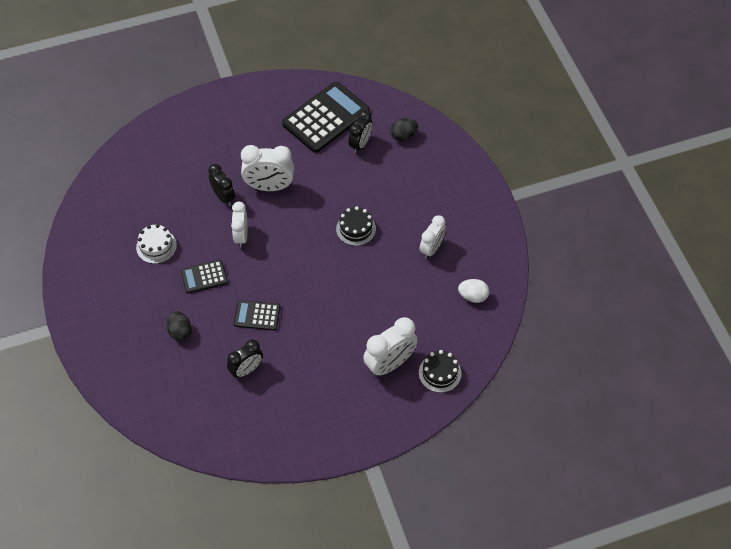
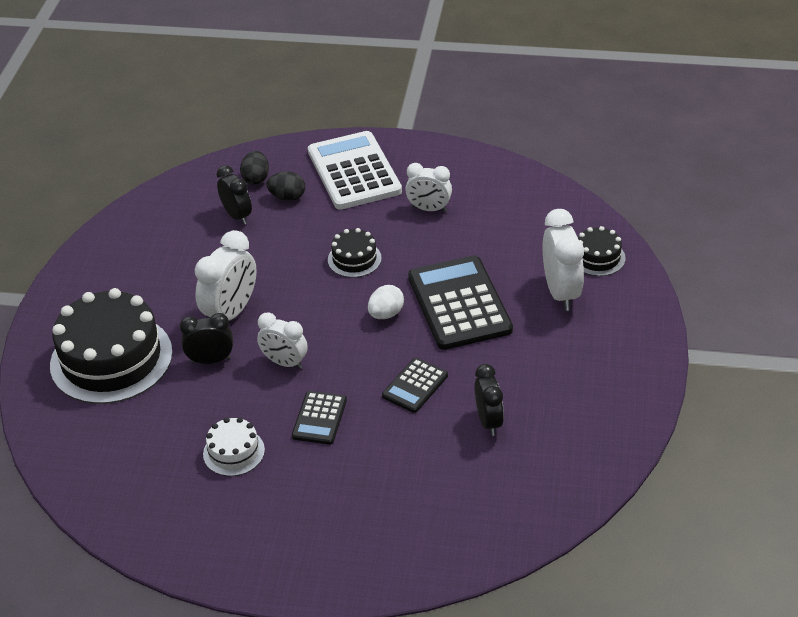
camera: 60 degrees left, 15 degrees down
black egg [167,311,192,341] -> black egg moved to [266,171,305,201]
black calculator [282,82,370,153] -> black calculator moved to [408,256,513,350]
white clock [420,215,446,259] -> white clock turned 135 degrees clockwise [405,163,452,212]
white egg [458,279,489,303] -> white egg moved to [368,285,404,319]
none -> black cake [50,288,173,404]
none -> white calculator [308,131,402,210]

